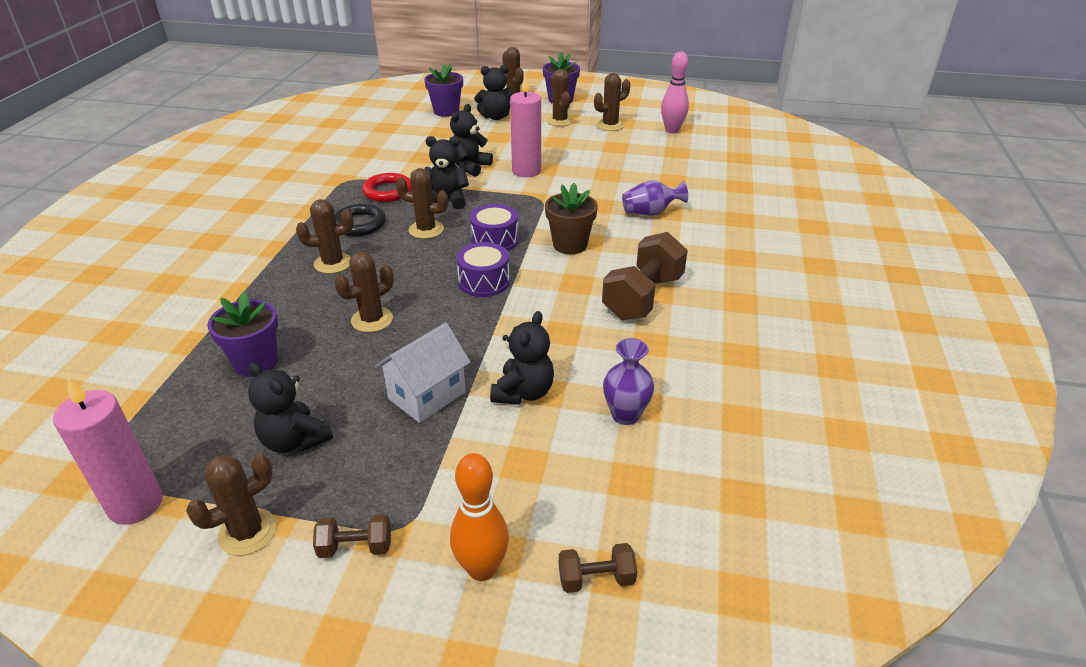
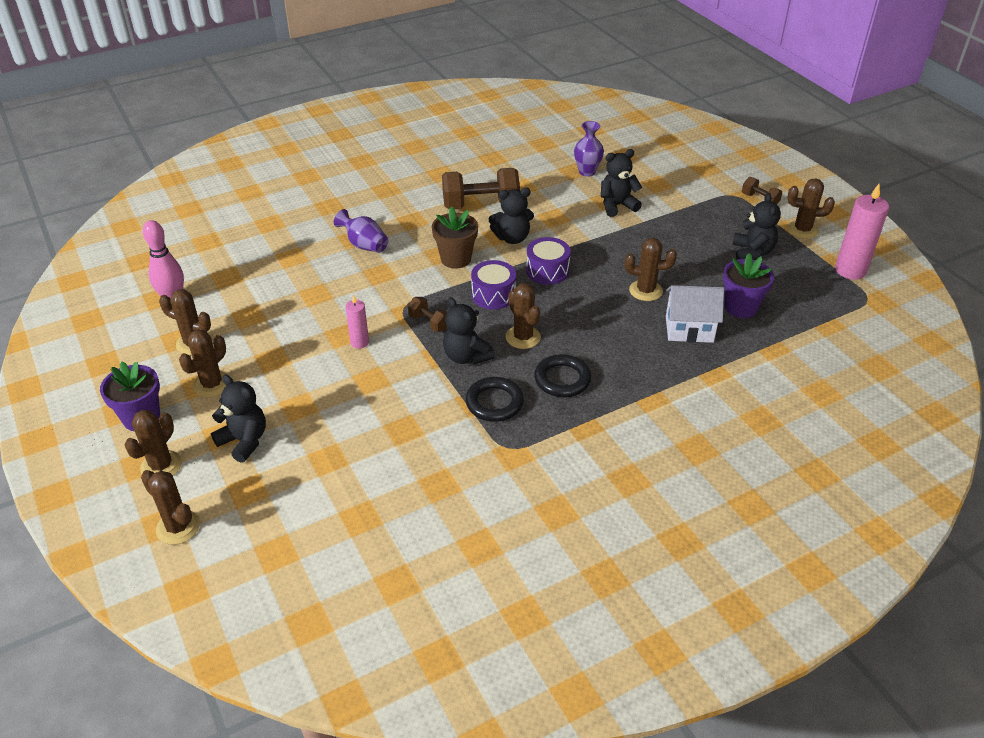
camera: 130 degrees left, 5 degrees up
brown cactus [296,199,354,274] -> brown cactus moved to [141,470,200,545]
red ring [362,173,412,202] -> black ring [465,377,524,422]
white house [375,323,470,423] -> white house moved to [666,285,724,343]
purple flower pot [424,63,463,117] -> none
black teddy bear [450,104,493,177] -> black teddy bear moved to [489,188,534,244]
orange bowling pin [450,453,509,581] -> none
pink candle [510,75,541,177] -> pink candle [345,295,369,349], size x0.56
brown dumbbell [559,543,637,593] -> brown dumbbell moved to [408,297,447,332]

